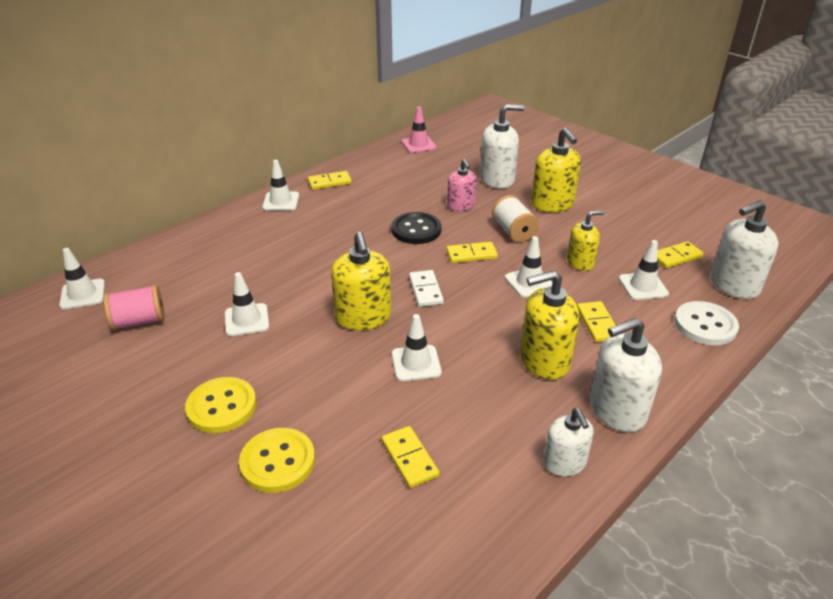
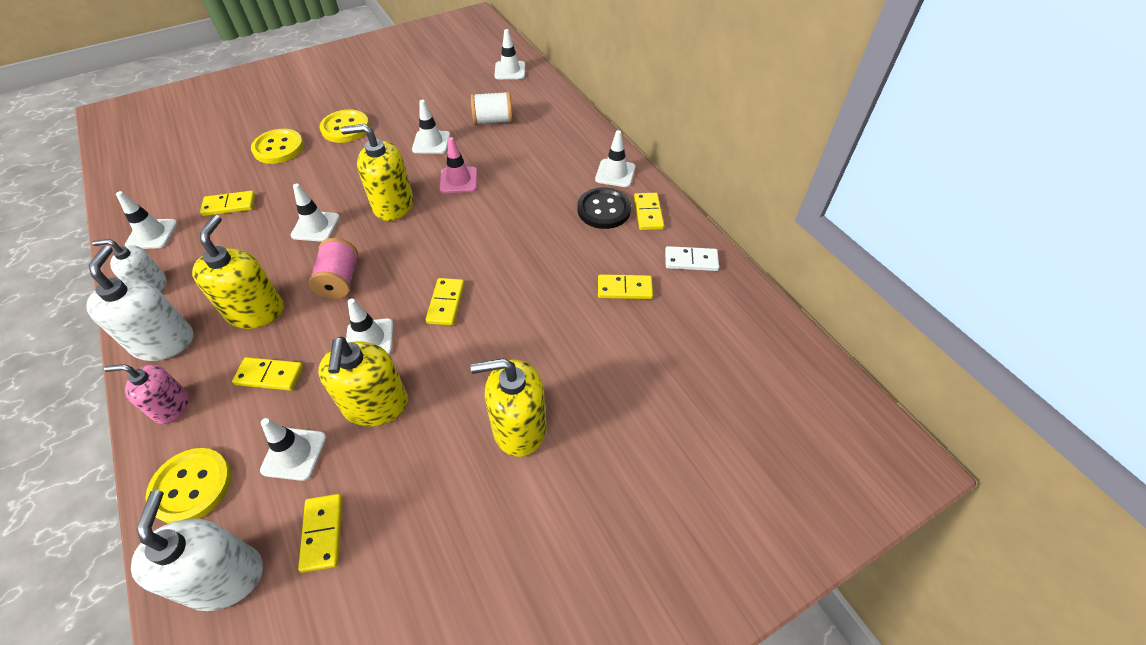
camera: 105 degrees right, 15 degrees up
pink spool [104,285,165,331] -> pink spool moved to [309,238,358,299]
black button [392,212,441,244] -> black button moved to [578,187,631,229]
pink traffic cone [402,106,436,153] -> pink traffic cone moved to [440,137,477,193]
white domino [409,270,444,307] -> white domino moved to [665,246,719,271]
pink soap dispenser [447,159,477,211] -> pink soap dispenser moved to [104,364,189,424]
white soap dispenser [480,104,524,189] -> none
white spool [492,195,539,242] -> white spool moved to [471,91,513,125]
yellow soap dispenser [567,210,604,271] -> yellow soap dispenser [318,337,408,427], size x1.58
white button [674,301,739,345] -> yellow button [146,448,232,524]
none -> white traffic cone [116,191,178,249]
none -> yellow domino [598,274,653,299]

